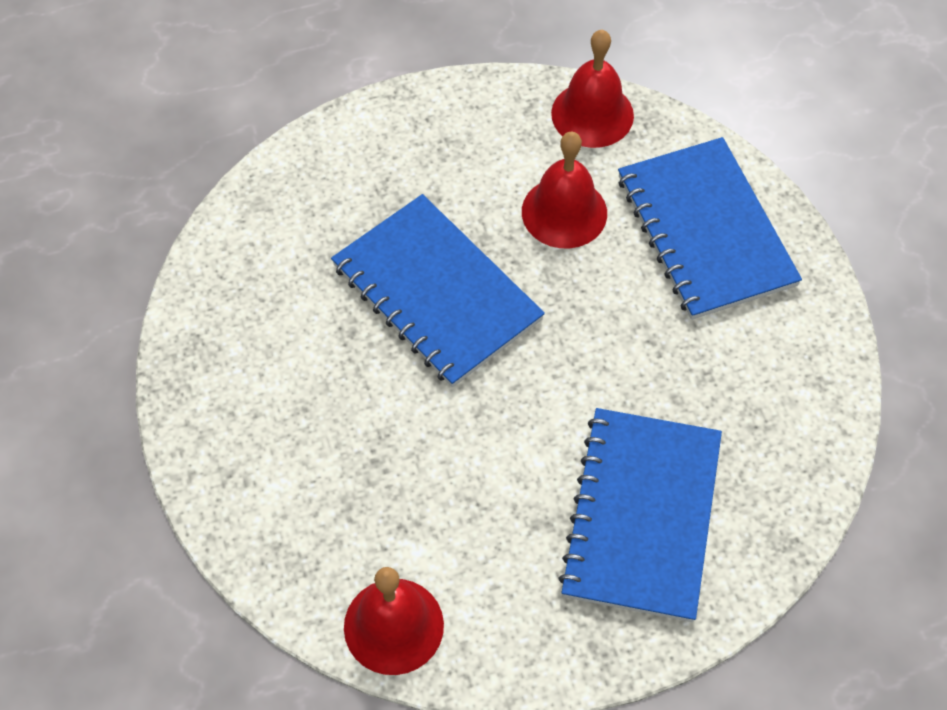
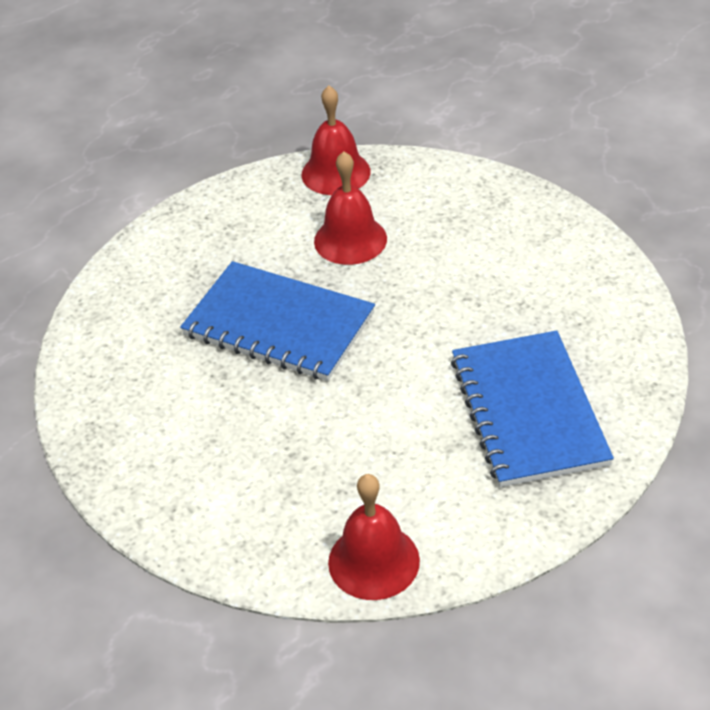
camera: 20 degrees left, 15 degrees down
blue notebook [618,137,802,320] -> none

